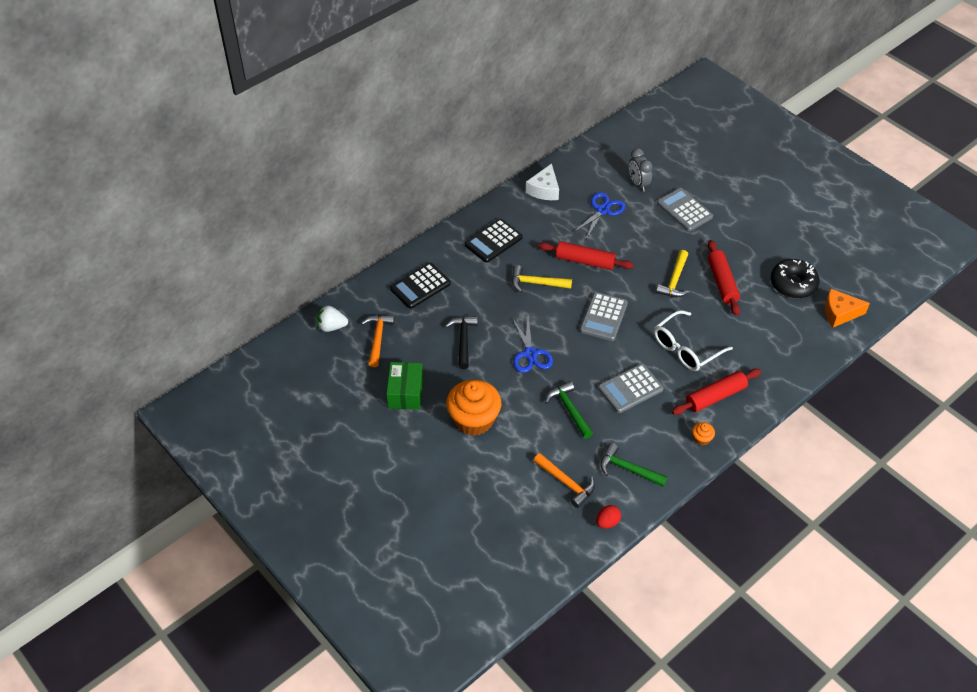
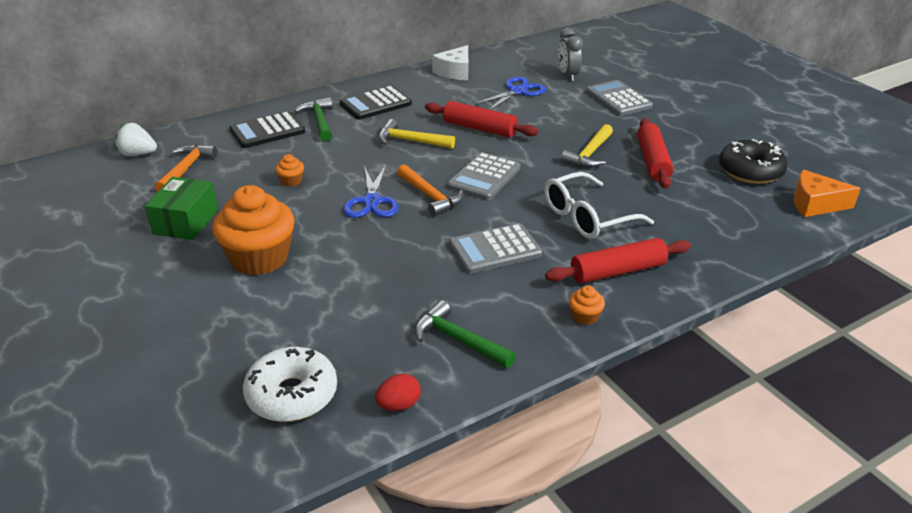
camera: 10 degrees right, 15 degrees down
black hammer [445,316,478,369] -> orange cupcake [275,154,304,187]
orange hammer [534,453,595,508] -> orange hammer moved to [397,164,464,217]
green hammer [545,381,593,439] -> green hammer moved to [295,97,332,141]
none -> white donut [243,347,337,422]

